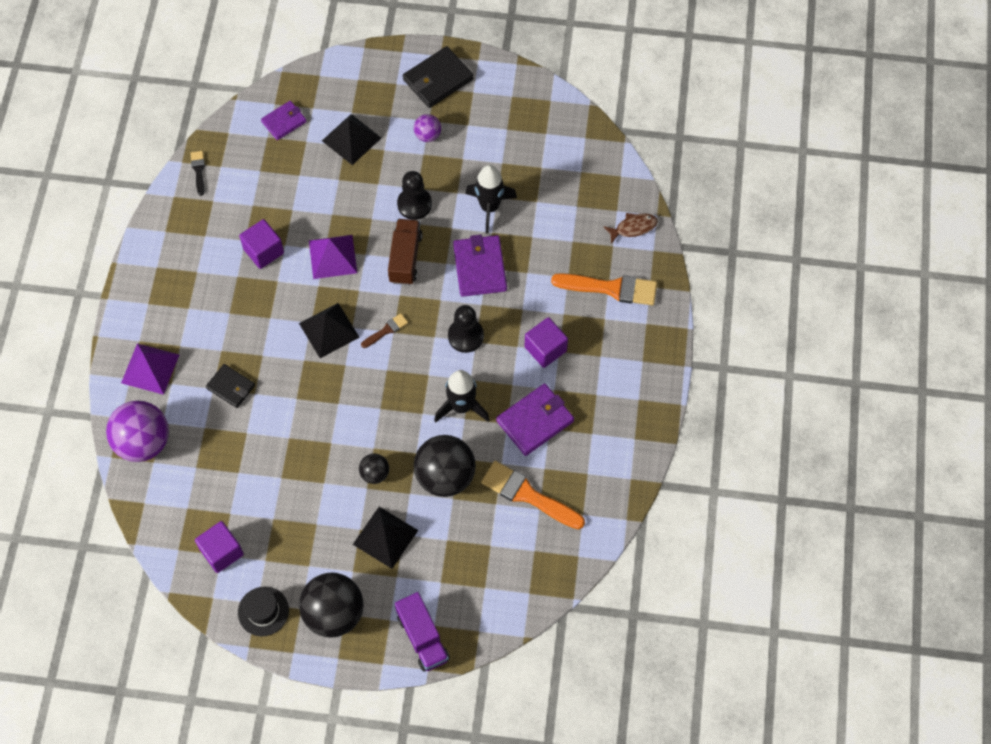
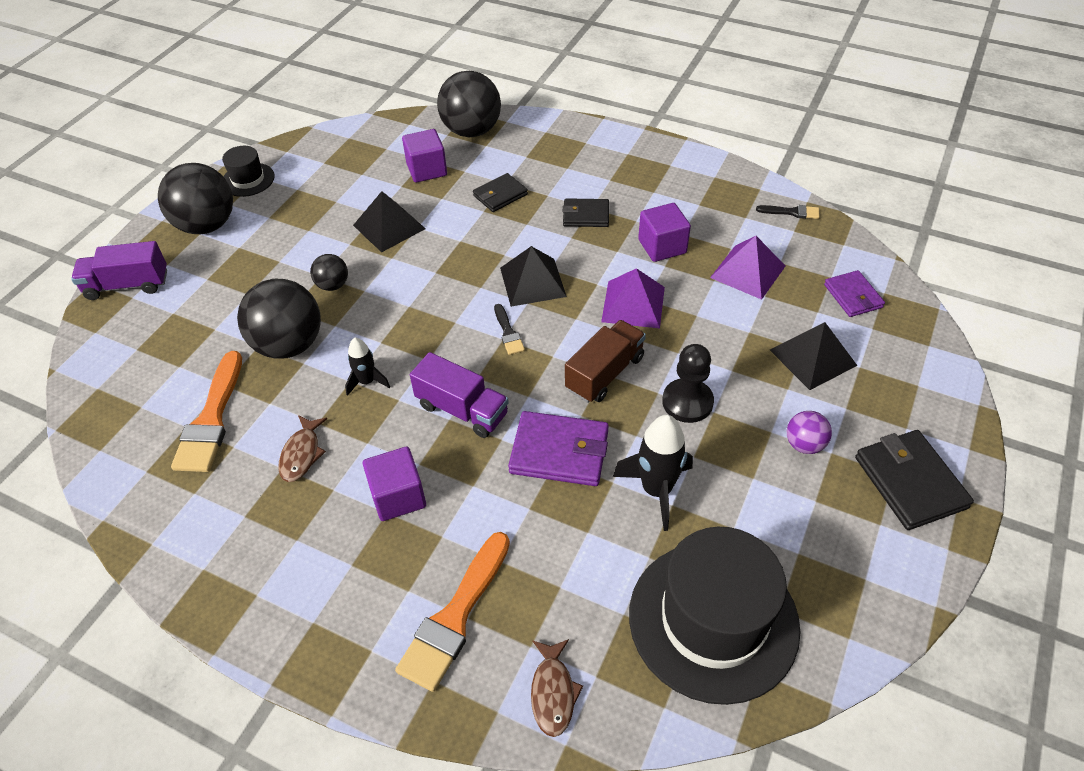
camera: 110 degrees right, 15 degrees down
purple ball [106,400,169,462] -> black ball [437,71,501,137]
purple pyramid [121,344,179,395] -> purple pyramid moved to [710,236,785,300]
purple cube [195,521,244,573] -> purple cube moved to [402,129,447,183]
black pyramid [353,507,418,569] -> black pyramid moved to [353,191,426,252]
brown brush [361,313,408,348] -> black brush [494,304,525,355]
brown truck [388,219,423,285] -> brown truck turned 75 degrees counterclockwise [565,320,646,403]
black rocket [434,370,490,423] -> black rocket [345,338,390,396], size x0.59
black pawn [448,305,484,353] -> purple truck [410,352,509,438]
orange brush [481,461,585,529] -> orange brush turned 135 degrees clockwise [171,351,242,472]
purple wallet [496,383,574,456] -> brown fish [278,415,327,482]
none -> black wallet [562,198,609,227]
none -> black hat [629,527,801,705]

